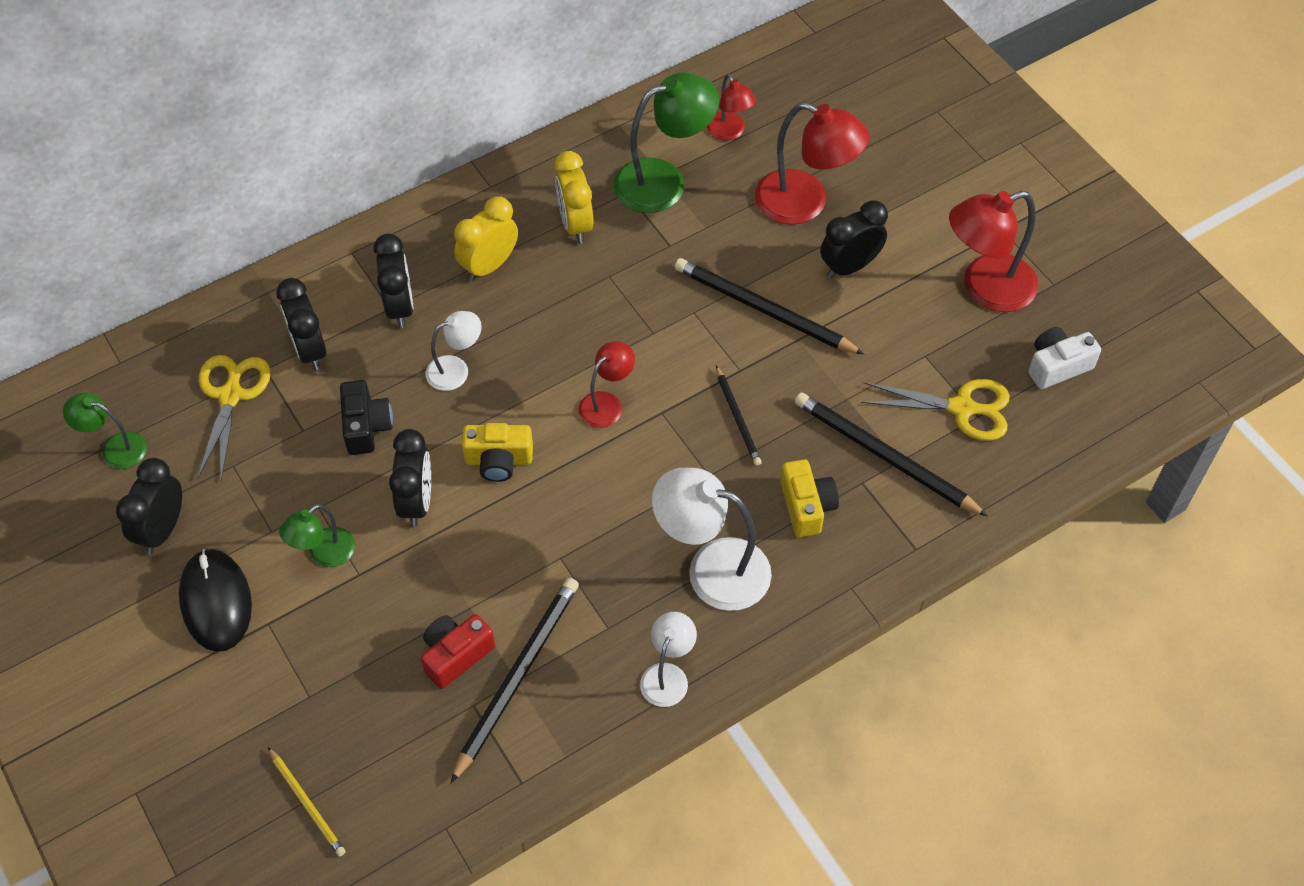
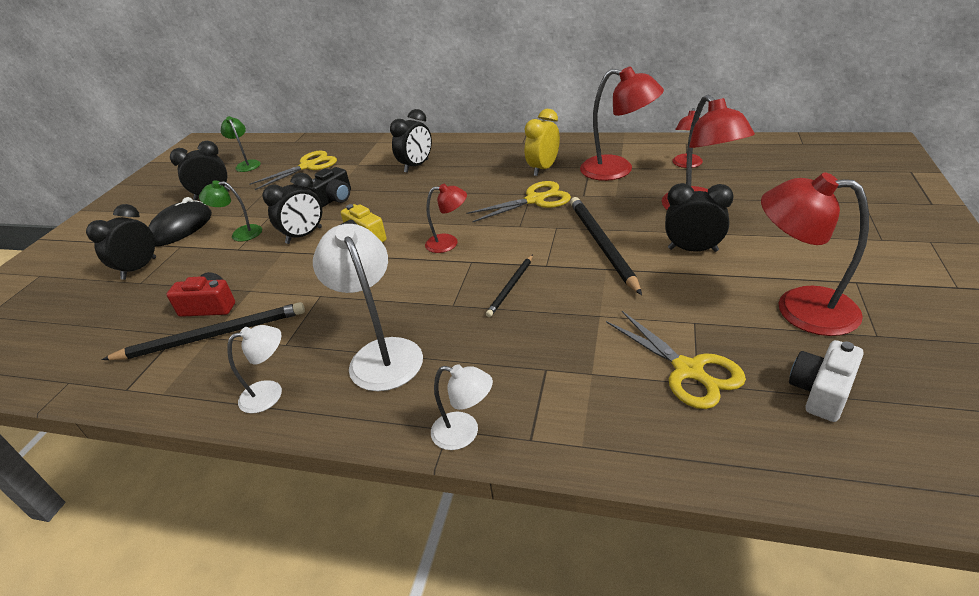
camera: 50 degrees right, 20 degrees down
yellow pencil [268,747,346,857] -> none
black clock [276,278,327,371] -> black clock moved to [86,204,156,280]
white lamp [426,311,482,391] -> white lamp moved to [431,364,493,450]
yellow clock [454,197,518,281] -> none
green lamp [614,72,719,213] -> red lamp [580,66,664,181]
yellow camera [780,459,839,537] -> none
black pencil [795,393,988,517] -> none
white camera [1028,327,1101,389] -> white camera turned 75 degrees counterclockwise [789,340,864,422]
none -> yellow scissors [467,181,571,222]

